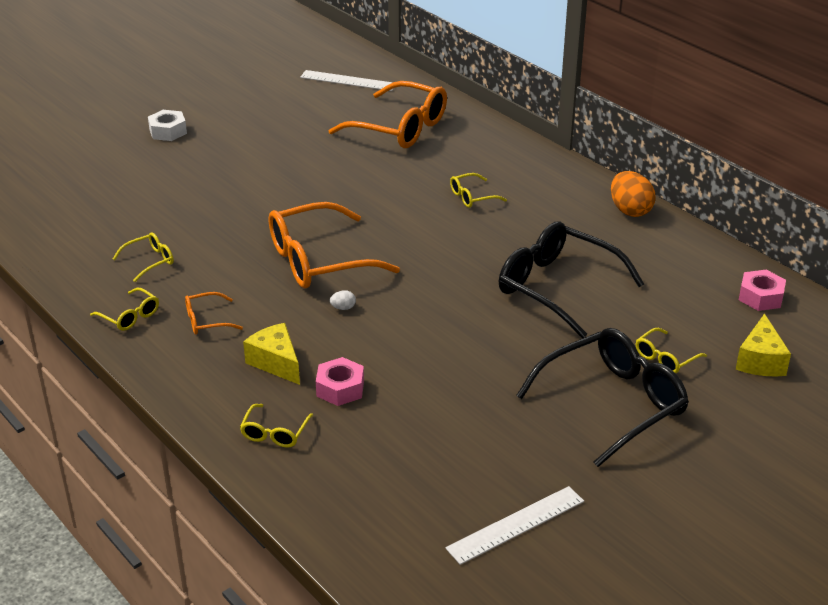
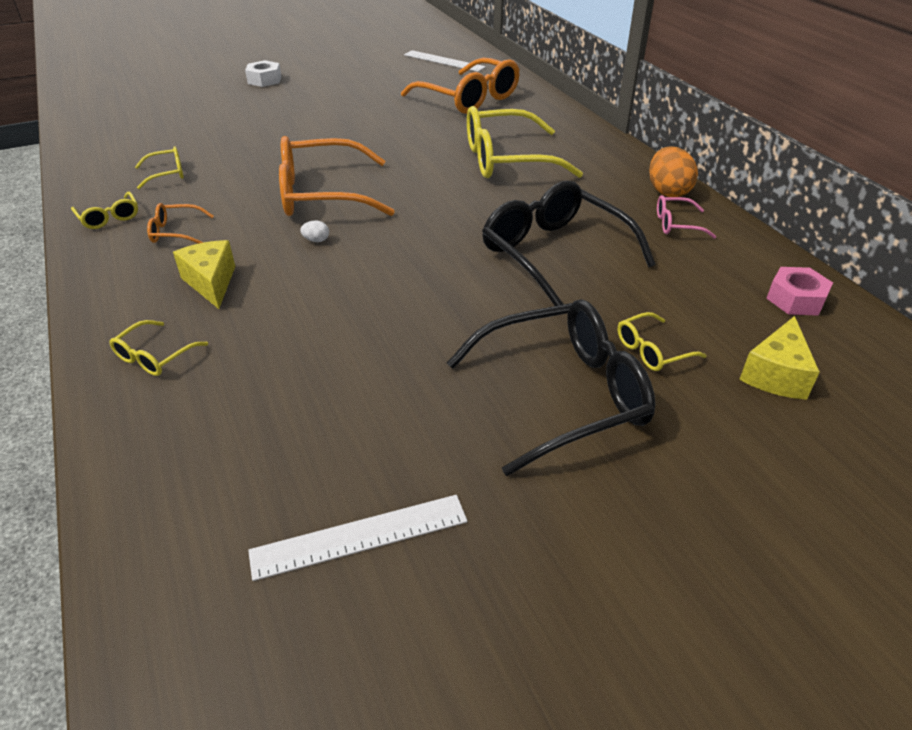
camera: 15 degrees right, 5 degrees up
pink nut [316,357,364,406] -> none
yellow glasses [450,173,507,208] -> yellow glasses [467,106,583,178], size x2.23
none -> pink glasses [657,195,716,239]

